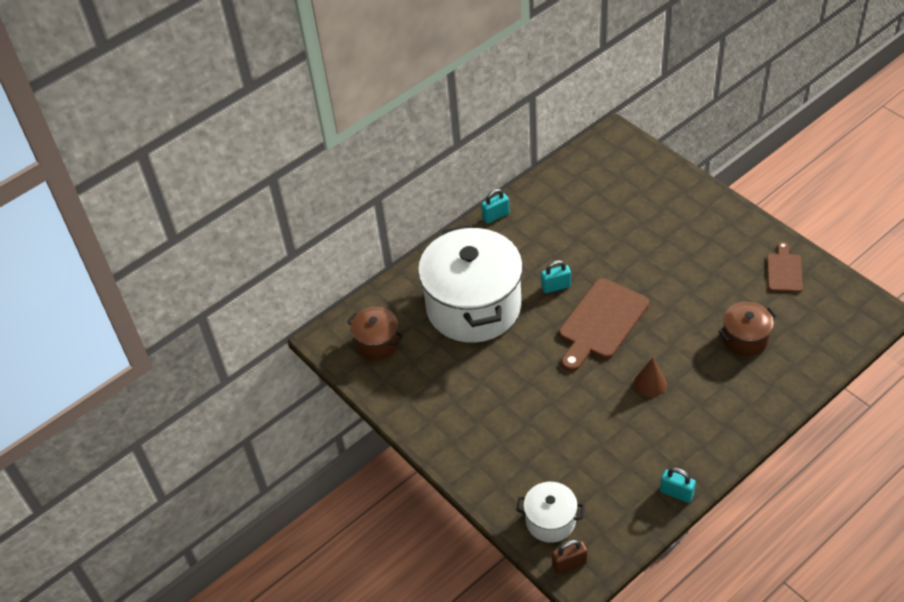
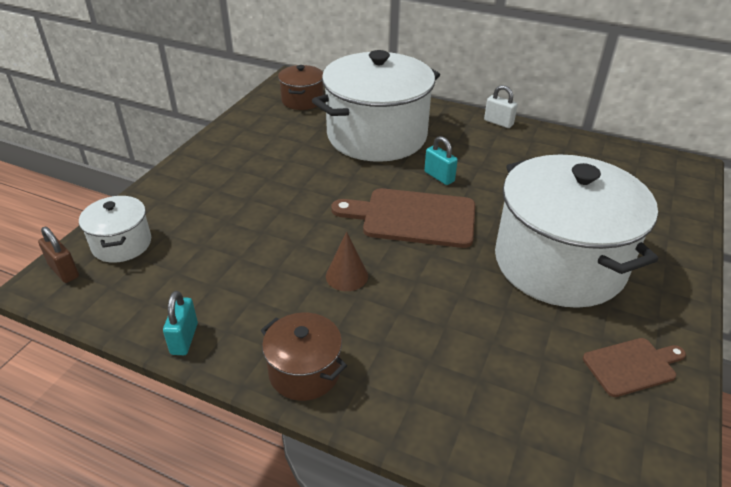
camera: 60 degrees right, 10 degrees down
turquoise padlock [481,189,510,224] -> white padlock [484,85,518,128]
brown pot [719,302,777,356] -> brown pot moved to [260,313,347,401]
none -> white pot [495,154,658,308]

